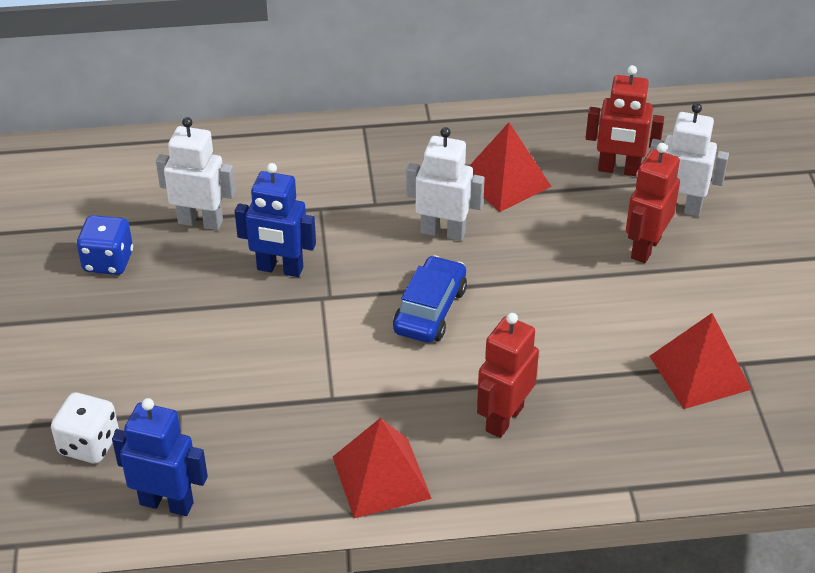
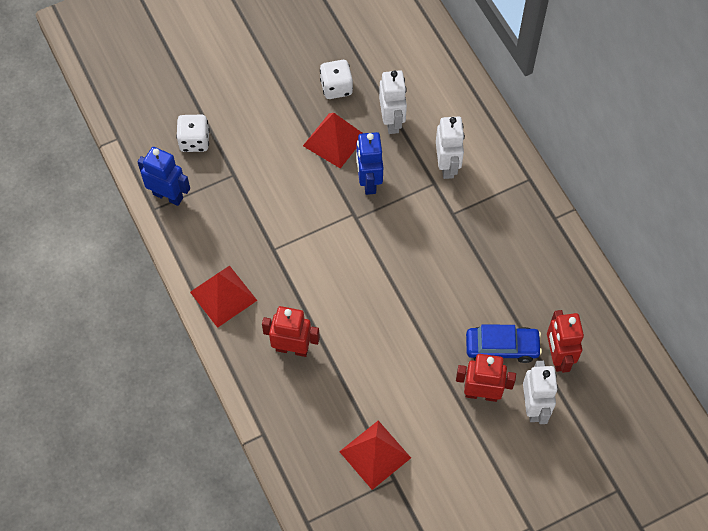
camera: 70 degrees right, 20 degrees up
blue dice [76,215,133,275] -> white dice [320,60,353,99]
blue robot [112,398,208,516] -> blue robot turned 60 degrees counterclockwise [137,147,190,206]
blue car [393,255,467,343] -> blue car moved to [466,324,542,363]
white robot [406,127,485,241] -> white robot moved to [436,116,465,179]
red pyramid [469,122,552,212] -> red pyramid moved to [303,113,362,169]

